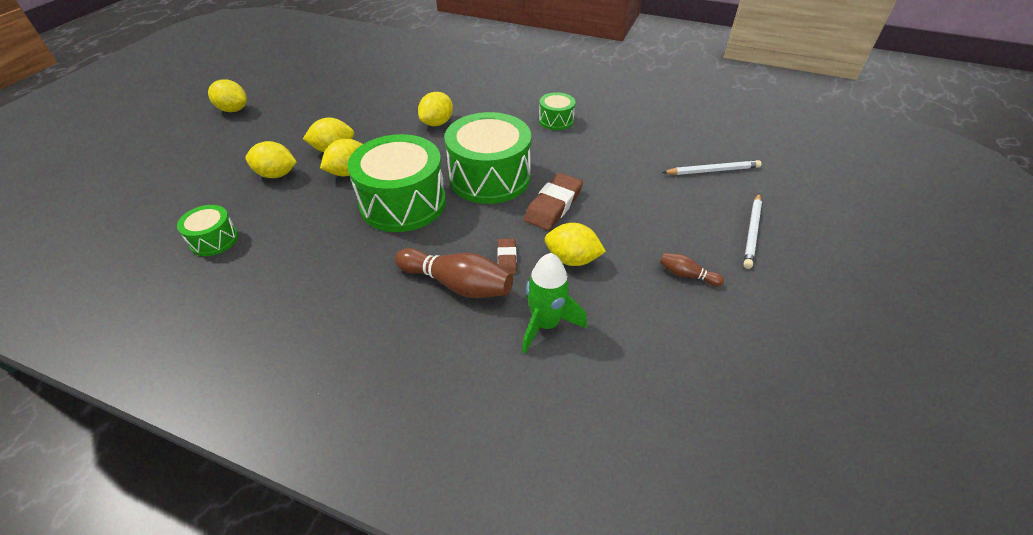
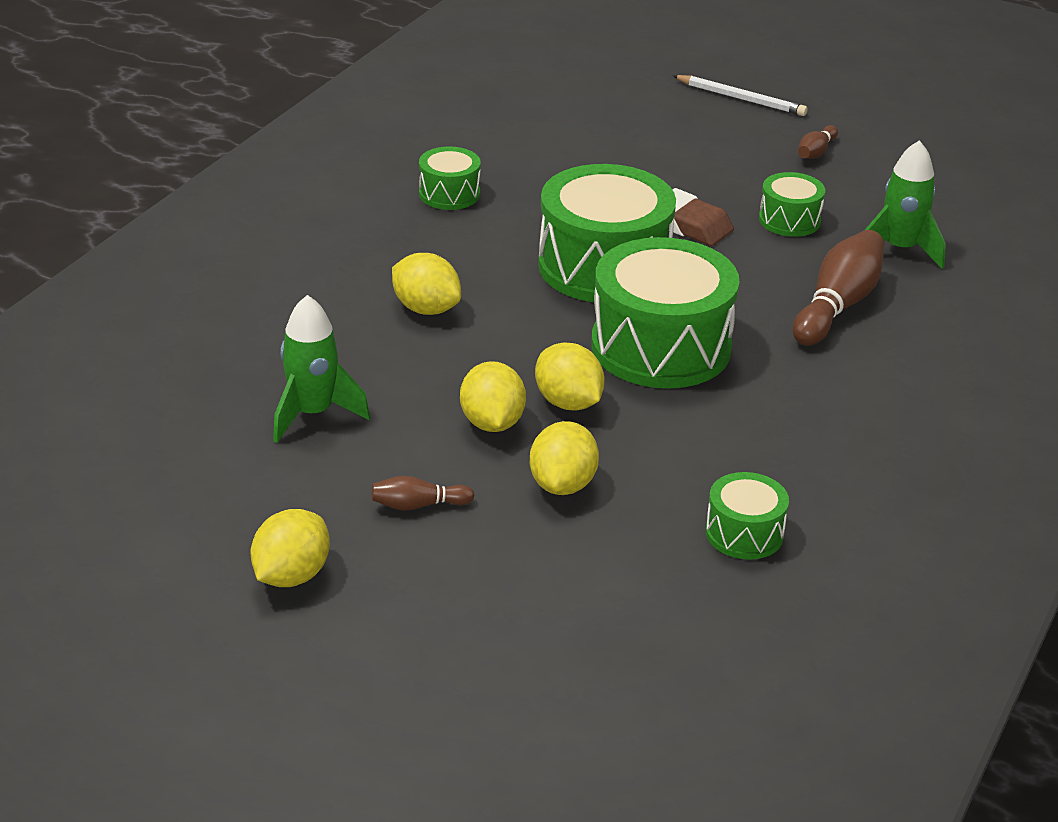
camera: 85 degrees left, 10 degrees down
brown eraser [498,239,517,274] -> none
yellow lemon [545,223,606,266] -> green drum [759,172,825,237]
white pencil [662,160,761,175] -> none
none -> green rocket [273,295,370,443]
none -> brown bowling pin [372,476,474,510]

